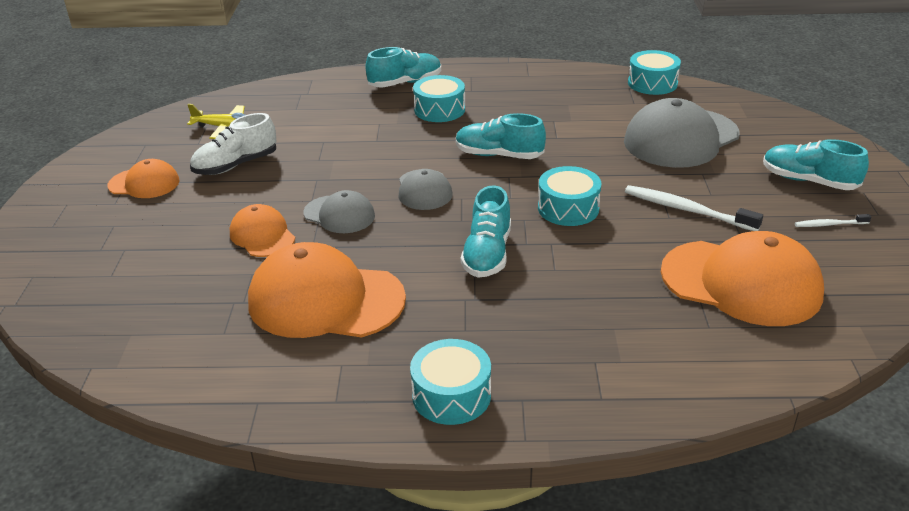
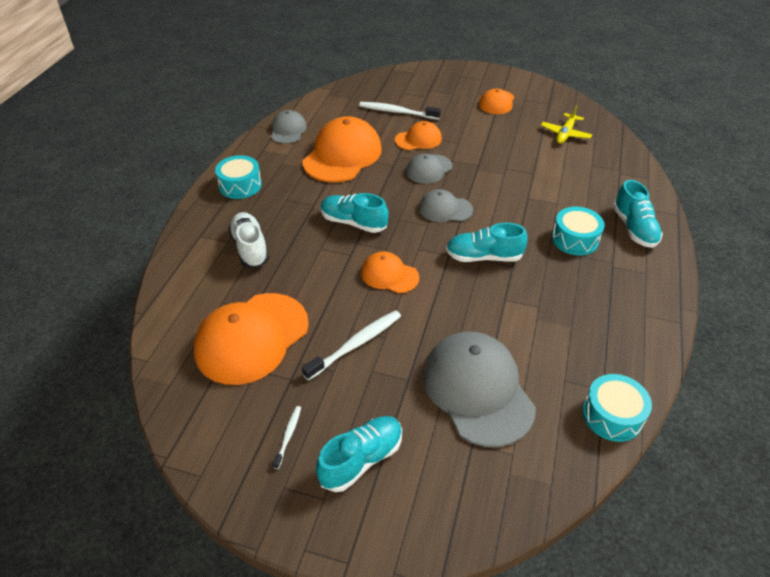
camera: 105 degrees right, 10 degrees up
white shoe [190,113,276,175] -> white shoe moved to [228,212,269,268]
turquoise shoe [456,113,546,159] -> turquoise shoe turned 120 degrees counterclockwise [446,223,528,262]
turquoise drum [538,166,601,226] -> orange cap [361,251,419,293]
none -> grey cap [271,110,307,144]
none -> white toothbrush [359,102,441,120]

